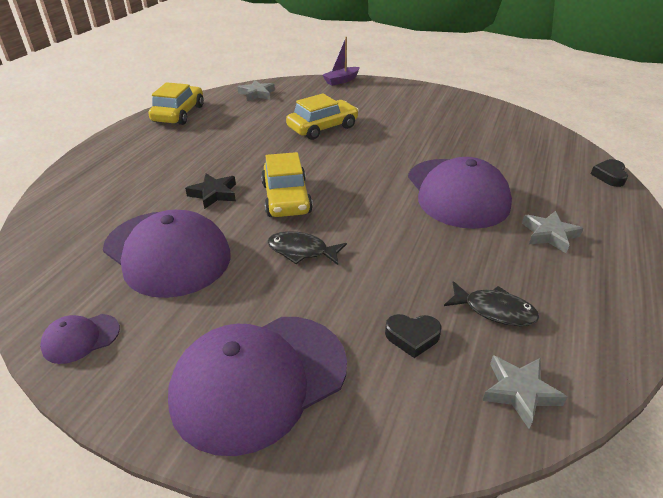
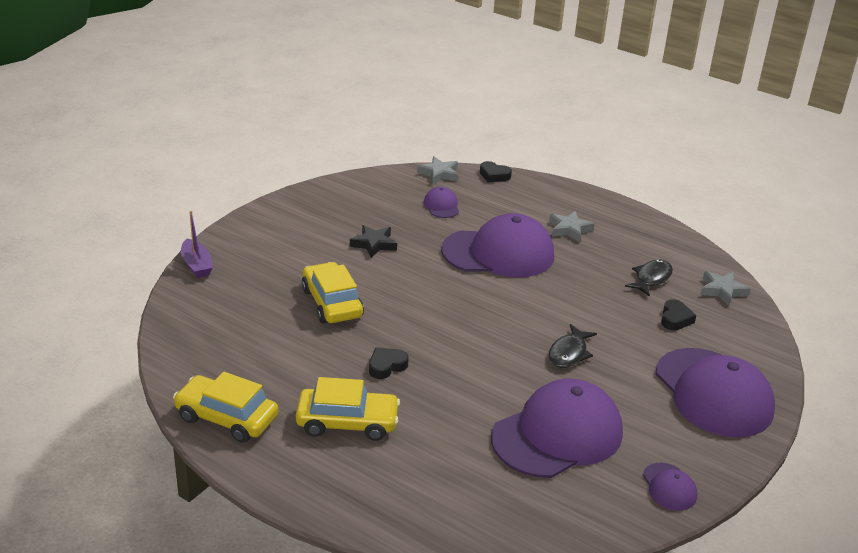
camera: 80 degrees left, 5 degrees down
black star [185,174,236,209] -> black star moved to [350,225,397,258]
grey star [238,80,275,101] -> grey star moved to [417,156,458,184]
yellow car [261,152,313,217] -> yellow car moved to [296,377,400,441]
none -> black heart [369,347,409,379]
none -> purple cap [424,187,459,218]

